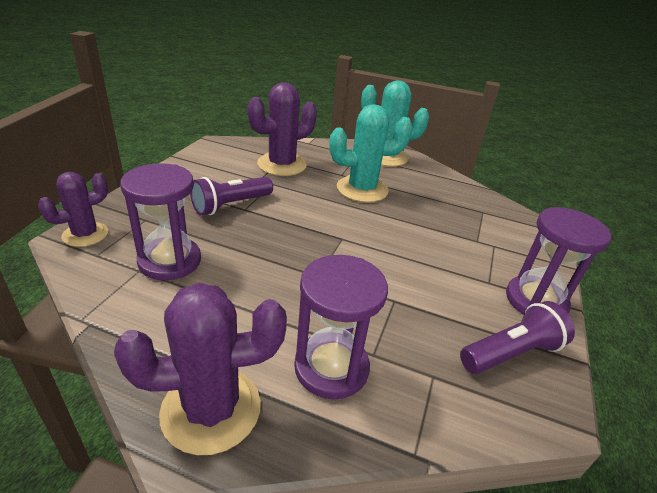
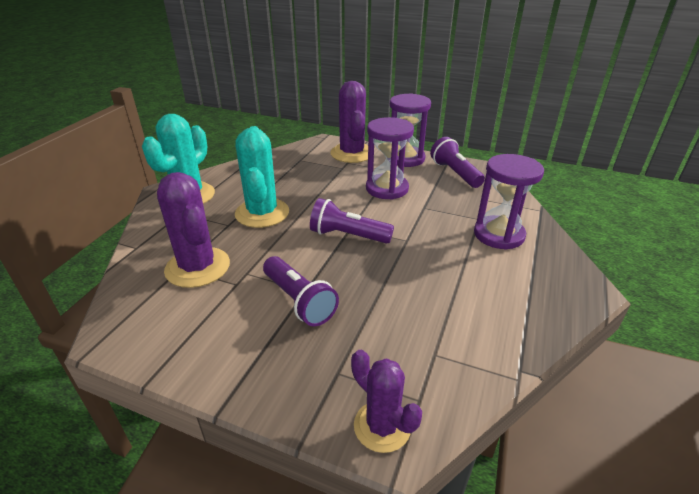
camera: 85 degrees left, 0 degrees up
purple cactus [114,283,287,455] -> purple cactus moved to [330,81,368,163]
purple hourglass [120,163,201,280] -> purple hourglass moved to [366,117,414,200]
none -> purple flashlight [310,198,394,244]

